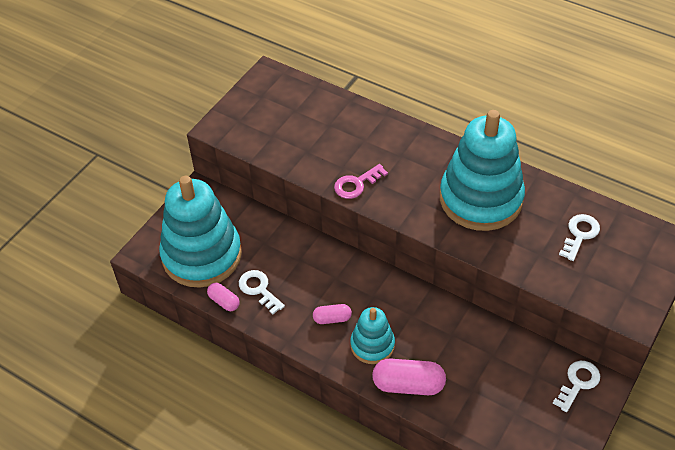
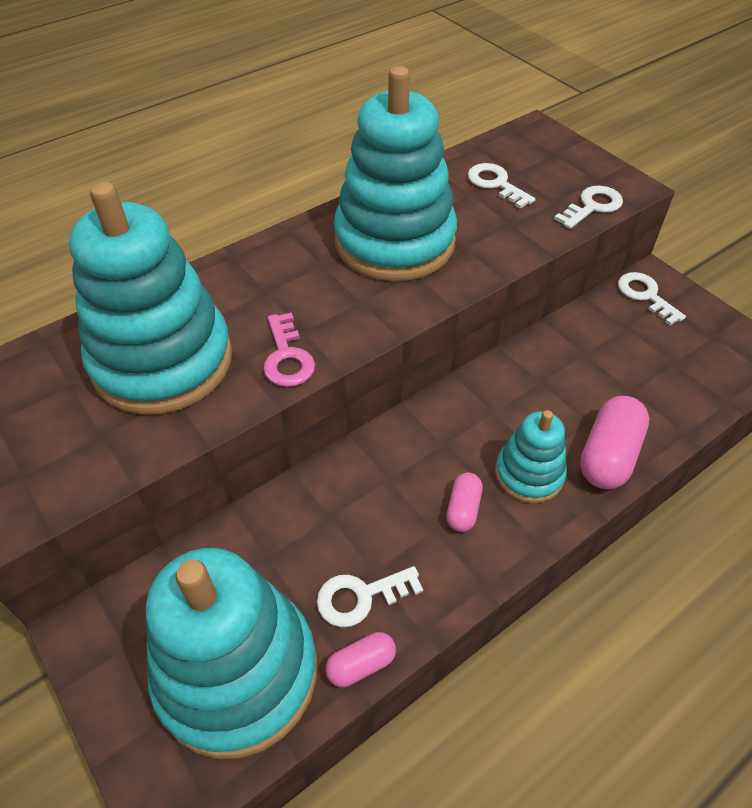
camera: 70 degrees left, 0 degrees up
none -> turquoise stacking toy [69,182,232,415]
none -> white key [554,186,623,229]

